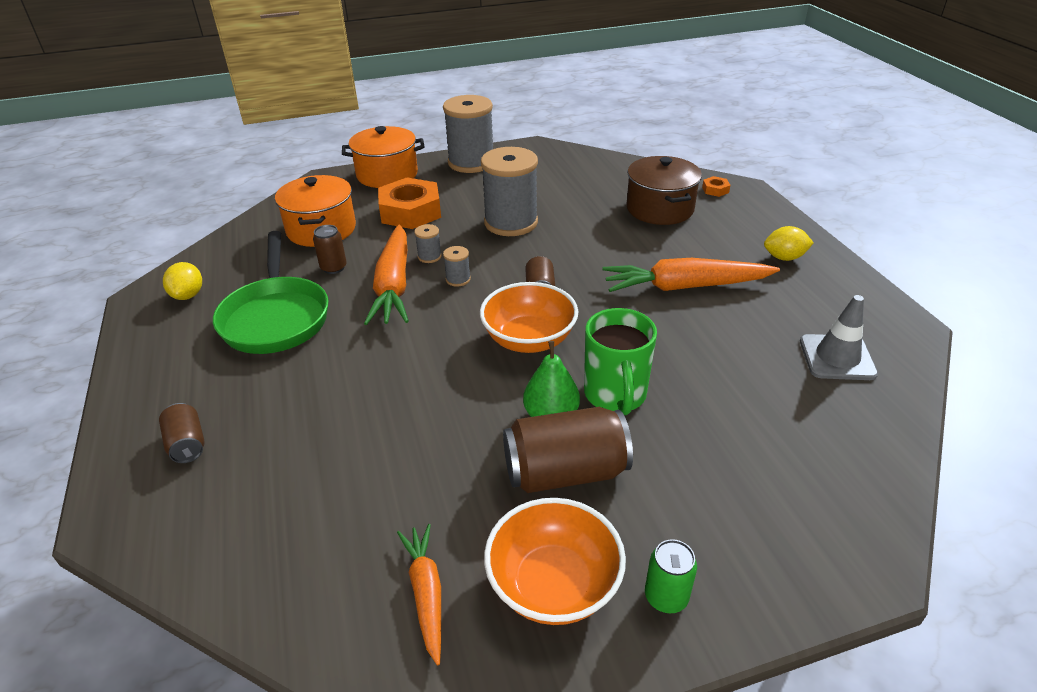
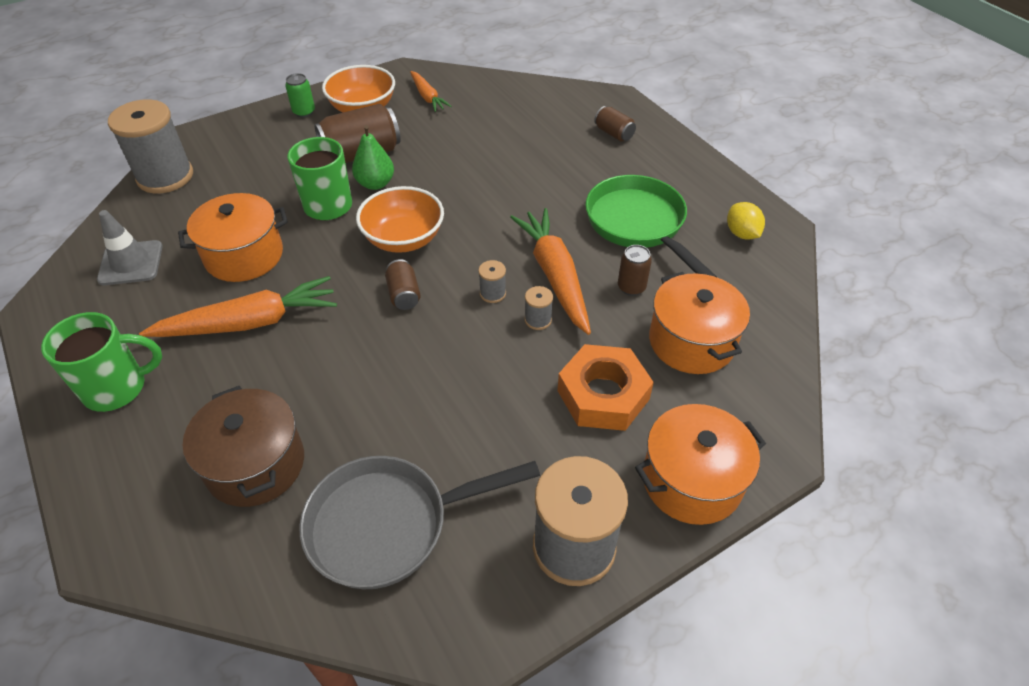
camera: 165 degrees right, 10 degrees up
grey spool [481,147,538,236] -> grey spool moved to [108,99,193,194]
orange nut [702,176,730,197] -> none
yellow lemon [764,226,814,261] -> green mug [41,312,162,412]
none -> orange pot [178,193,288,282]
none -> grey pan [299,456,540,589]

